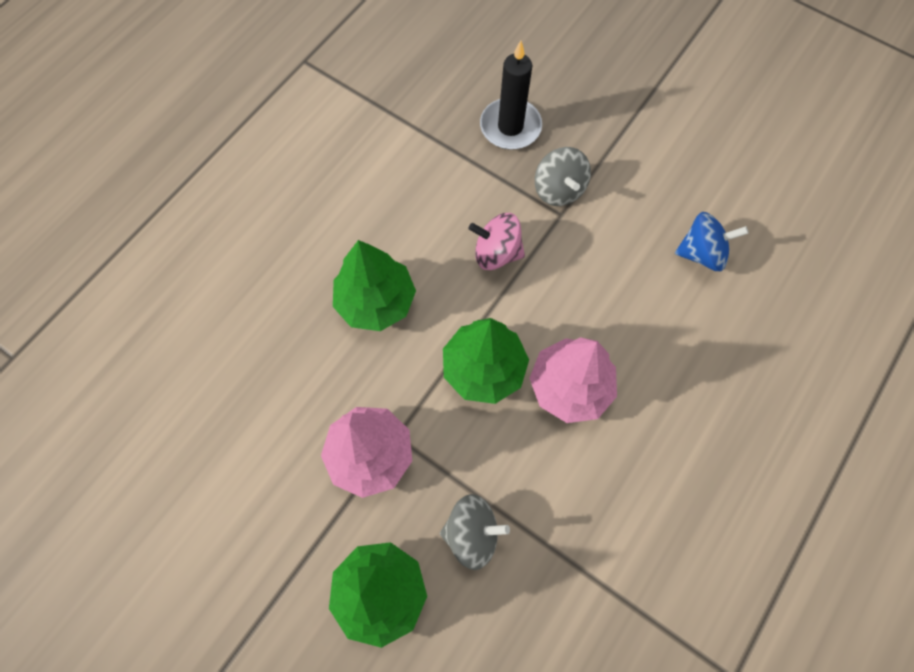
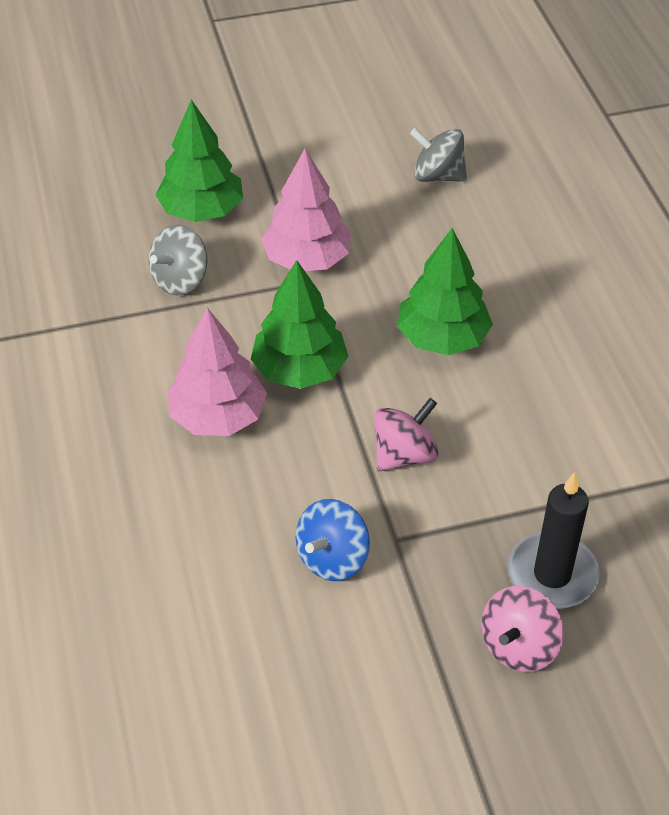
camera: 130 degrees right, 20 degrees down
grey spinning top [535,147,591,206] -> grey spinning top moved to [410,128,467,182]
blue spinning top [675,212,749,271] -> blue spinning top moved to [296,499,370,581]
none -> pink spinning top [481,586,564,672]

